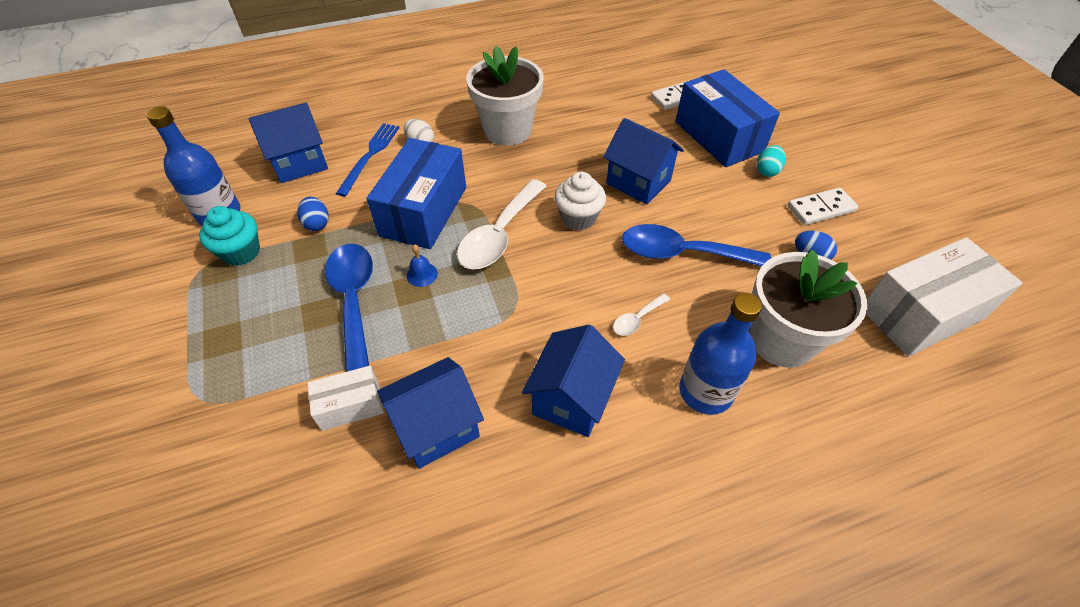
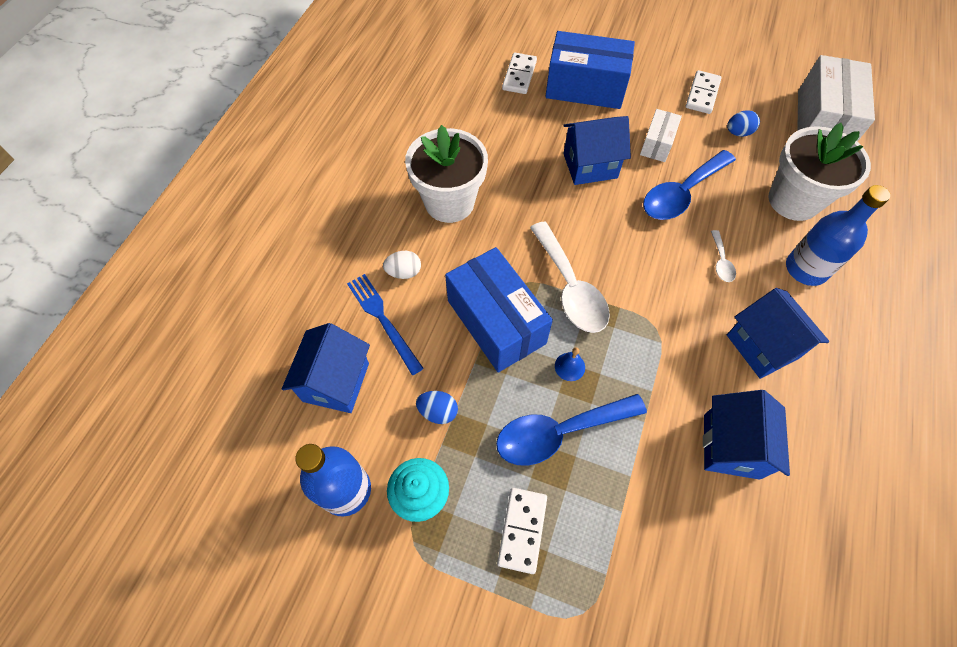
camera: 50 degrees left, 10 degrees up
white box [308,366,384,431] -> white box moved to [640,109,682,162]
blue spoon [325,244,373,372] -> blue spoon turned 45 degrees counterclockwise [496,394,647,466]
white cupcake [554,172,606,231] -> none
turquoise egg [757,145,786,177] -> none
none -> white domino [497,488,547,574]

